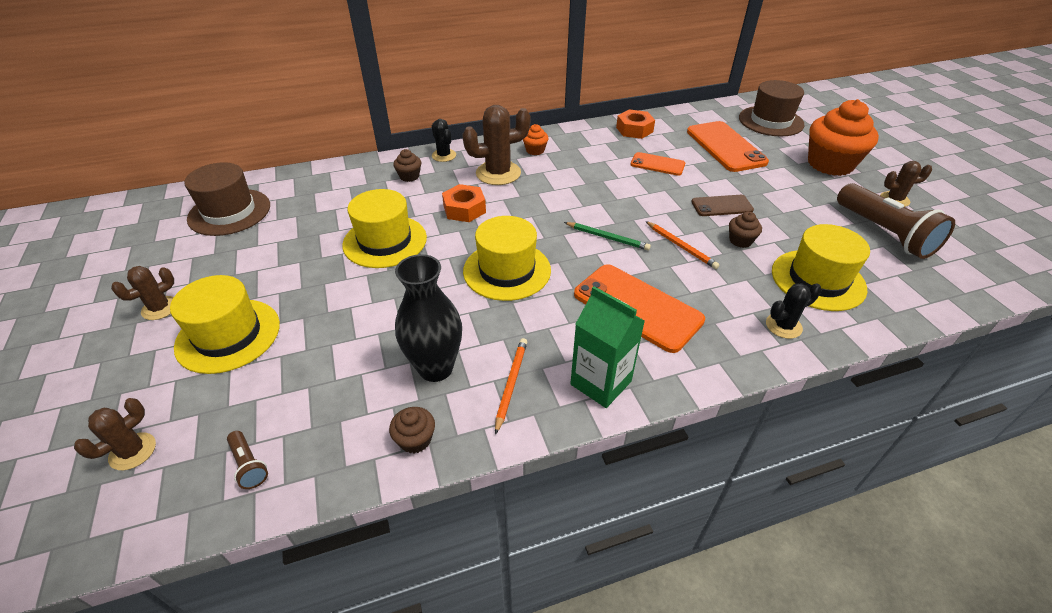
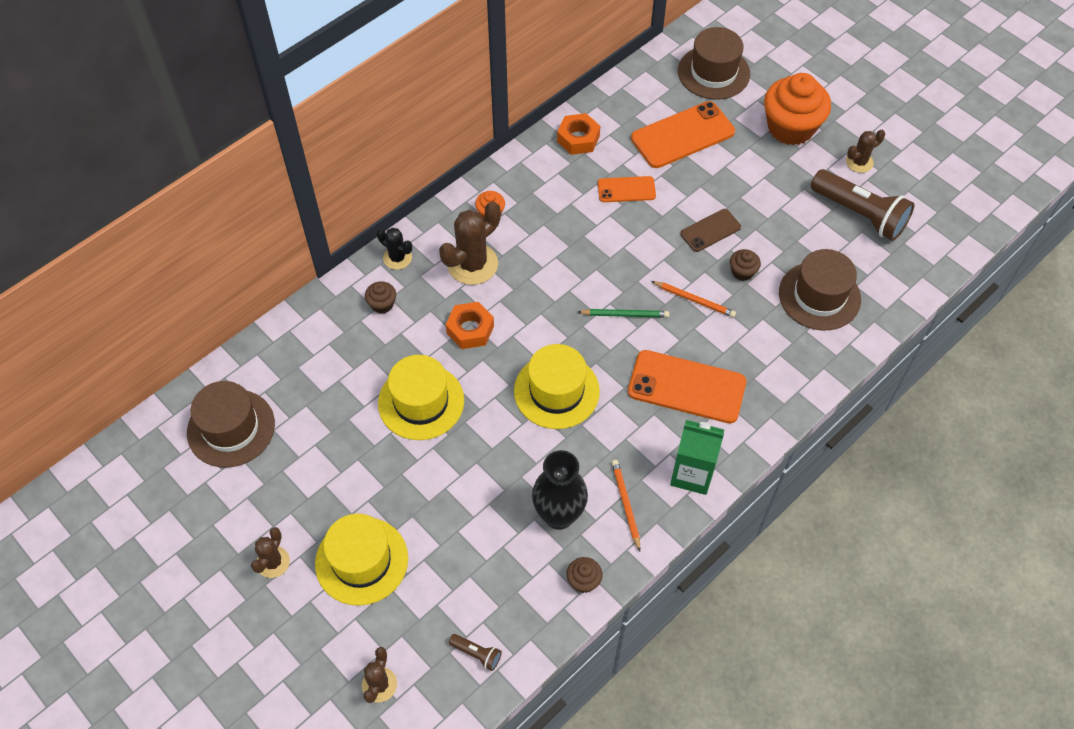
camera: 25 degrees left, 15 degrees up
orange phone [687,121,769,172] -> orange phone turned 75 degrees counterclockwise [631,101,735,168]
black cactus [766,283,822,339] -> none
yellow hat [772,224,870,311] -> brown hat [779,249,861,331]

